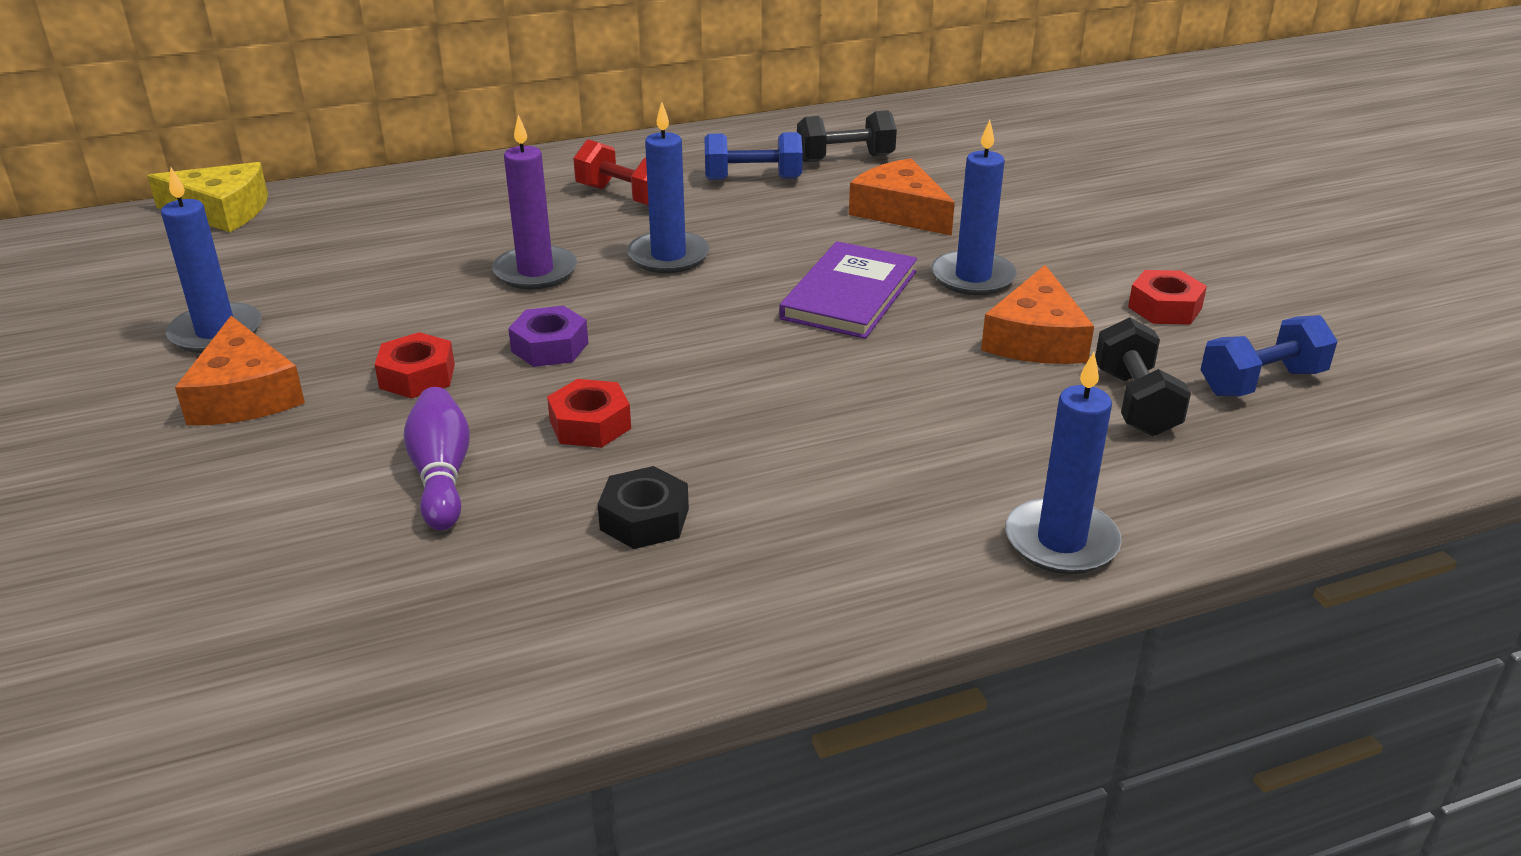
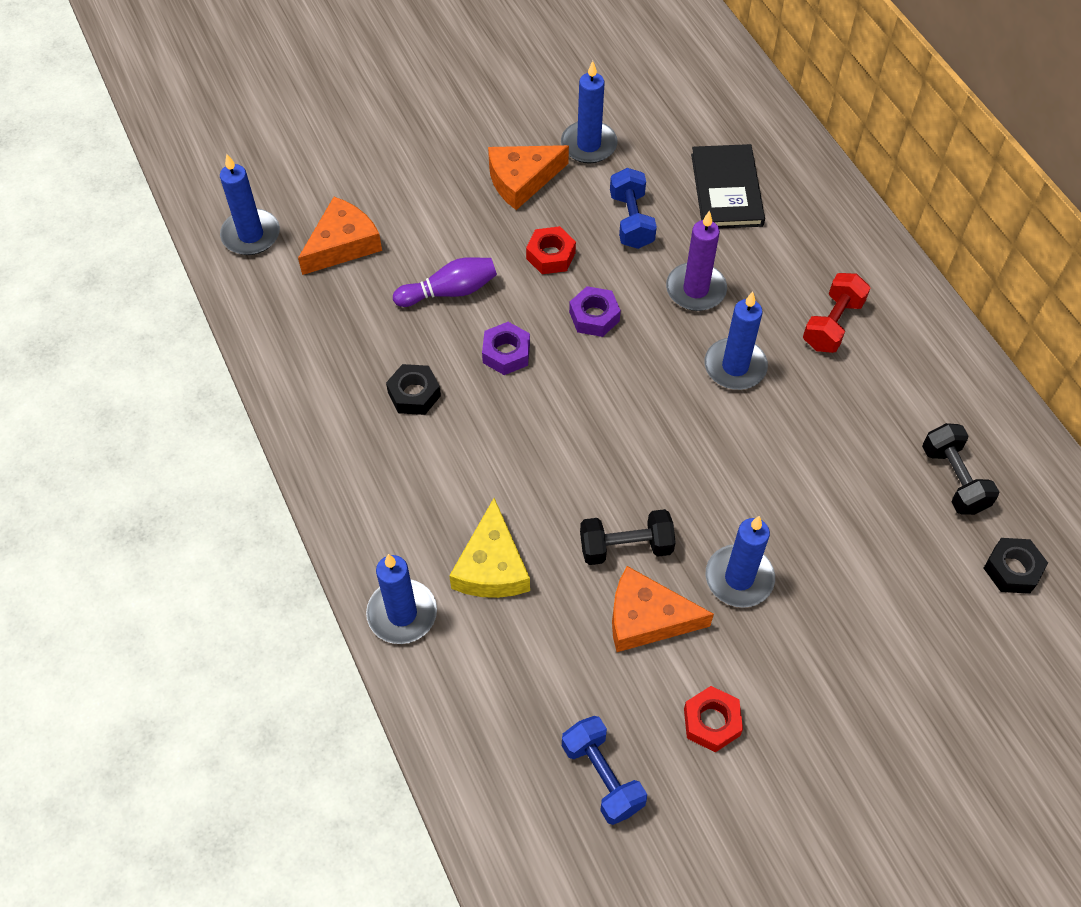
camera: 85 degrees right, 25 degrees up
yellow cheese [148,162,268,232] -> yellow cheese moved to [449,498,530,598]
red nut [547,379,631,448] -> purple nut [482,322,530,375]
blue dumbbell [704,132,803,180] -> blue dumbbell moved to [610,168,657,249]
purple book [779,241,917,339] -> none
orange cheese [849,158,955,236] -> orange cheese moved to [298,197,382,275]
black dumbbell [1095,317,1191,436] -> black dumbbell moved to [580,509,676,565]
none -> blue candle [220,154,280,255]
none -> black book [691,144,765,229]
none -> black nut [984,538,1048,594]

